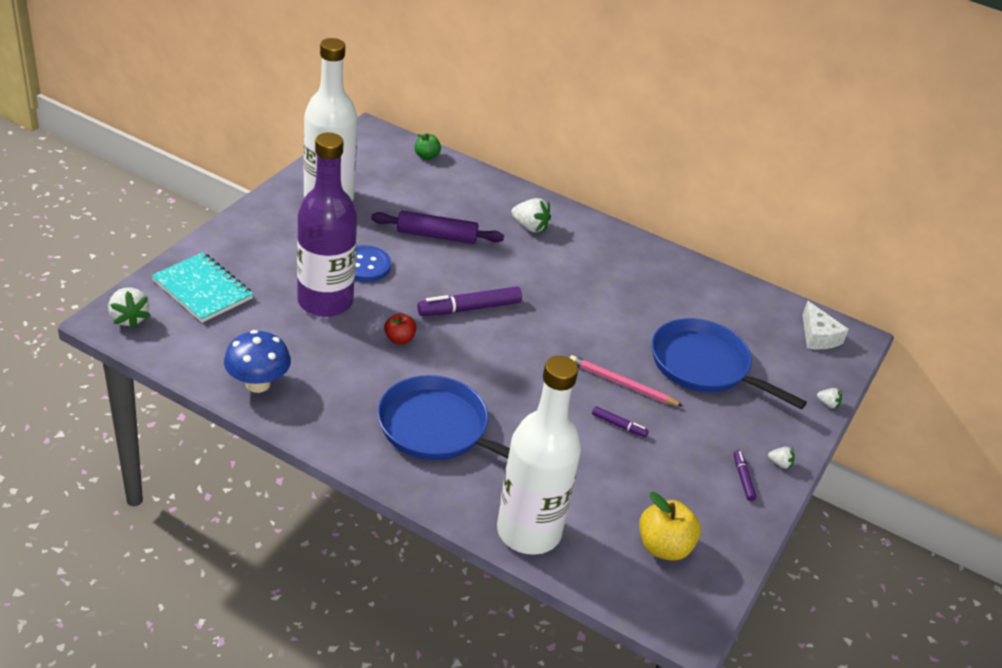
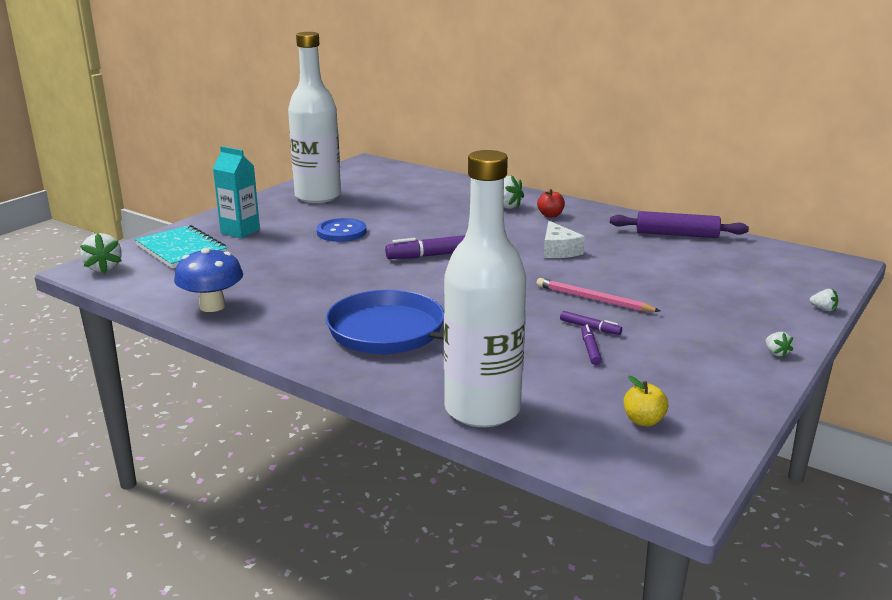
camera: 10 degrees right, 15 degrees down
purple bottle [297,133,357,317] -> none
purple rolling pin [371,211,504,244] -> purple rolling pin moved to [610,211,749,238]
red apple [384,313,416,344] -> red apple moved to [537,189,565,217]
green apple [414,133,441,160] -> none
yellow apple [639,492,701,561] -> yellow apple [624,376,668,426], size x0.60
blue pan [652,318,807,409] -> none
purple marker [734,450,757,501] -> purple marker moved to [581,324,602,365]
white strawberry [768,447,795,469] -> white strawberry turned 45 degrees clockwise [766,332,793,358]
white cheese [802,301,849,349] -> white cheese moved to [544,221,585,258]
none -> turquoise carton [213,146,260,238]

